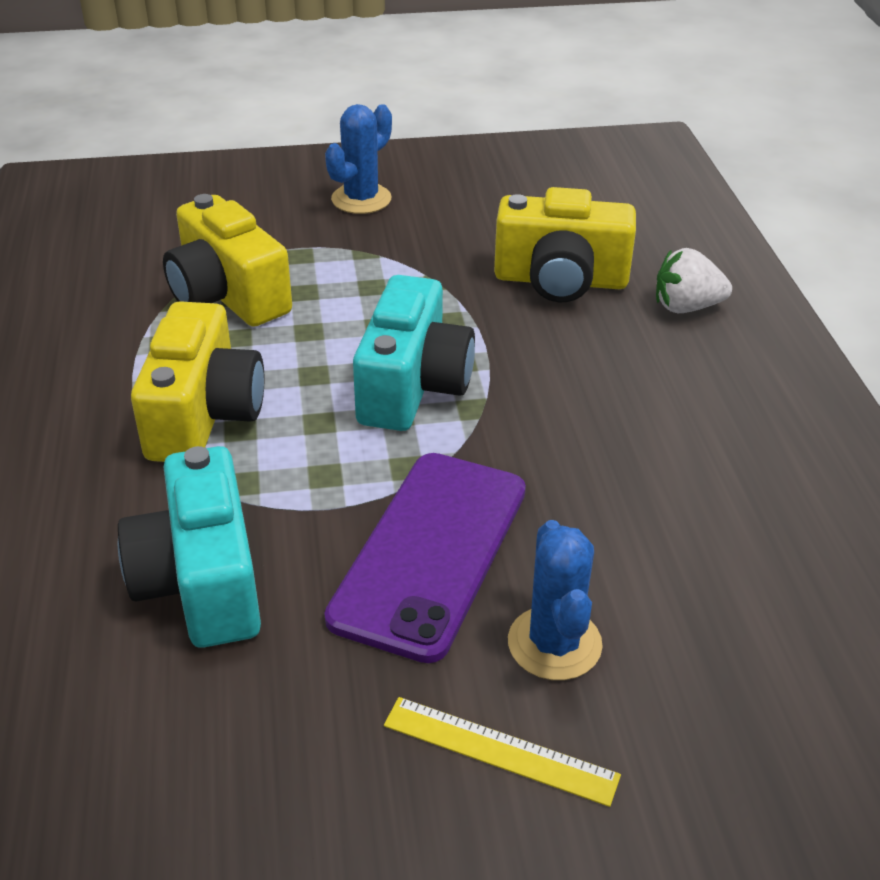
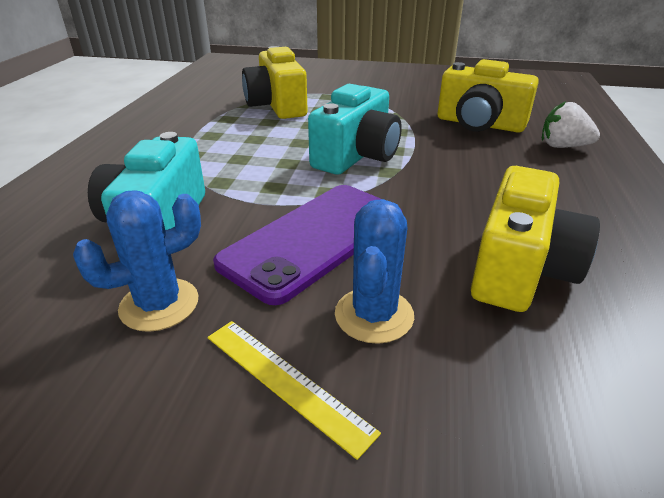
camera: 20 degrees right, 5 degrees down
yellow camera [131,301,264,462] -> yellow camera moved to [471,166,600,312]
blue cactus [325,104,392,214] -> blue cactus moved to [73,190,201,332]

